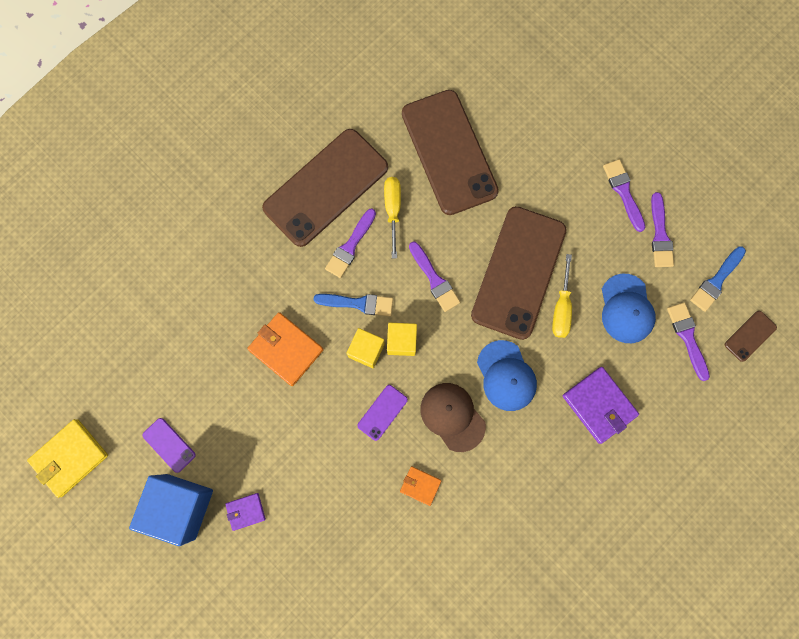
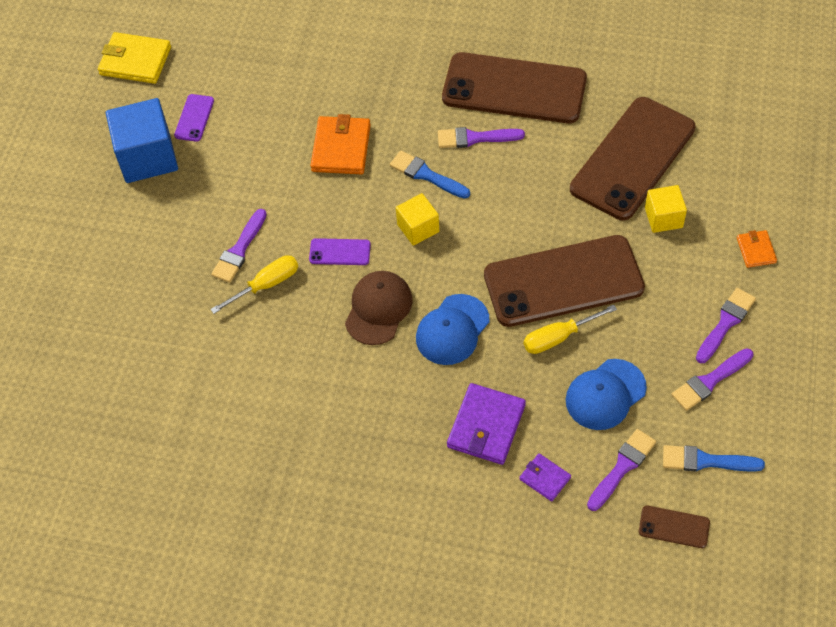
camera: 60 degrees right, 20 degrees down
purple wallet [225,493,266,531] -> purple wallet moved to [520,453,571,501]
blue brush [313,294,393,316] -> blue brush turned 150 degrees clockwise [390,151,470,199]
yellow cube [346,328,385,368] -> yellow cube moved to [645,185,687,233]
yellow screwdriver [384,177,401,258] -> yellow screwdriver moved to [210,255,298,314]
orange wallet [400,466,441,506] -> orange wallet moved to [737,230,777,268]
purple brush [409,241,460,312] -> purple brush moved to [211,209,267,283]

